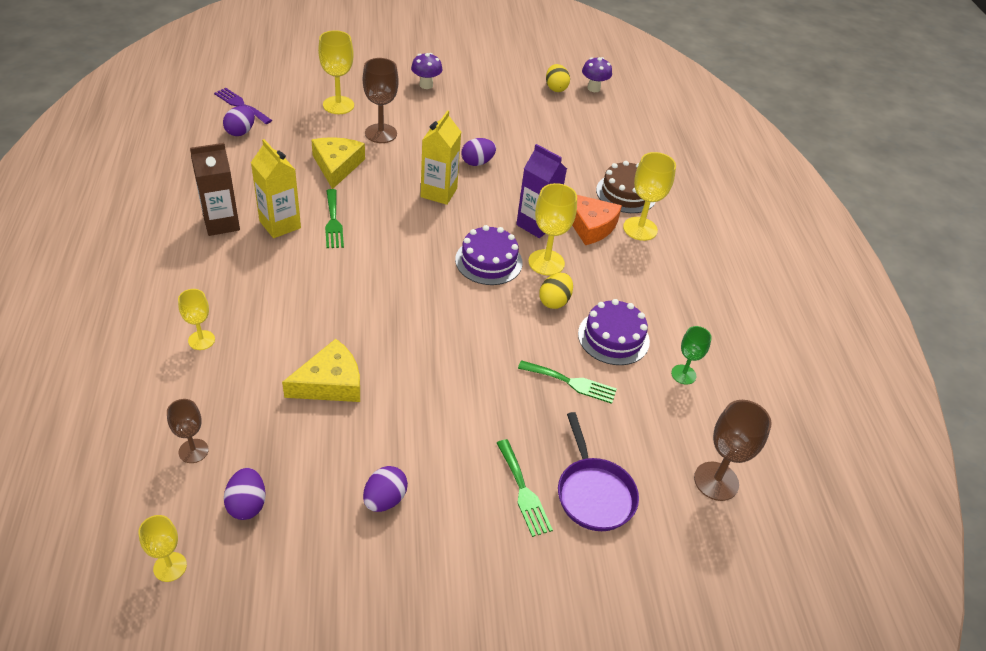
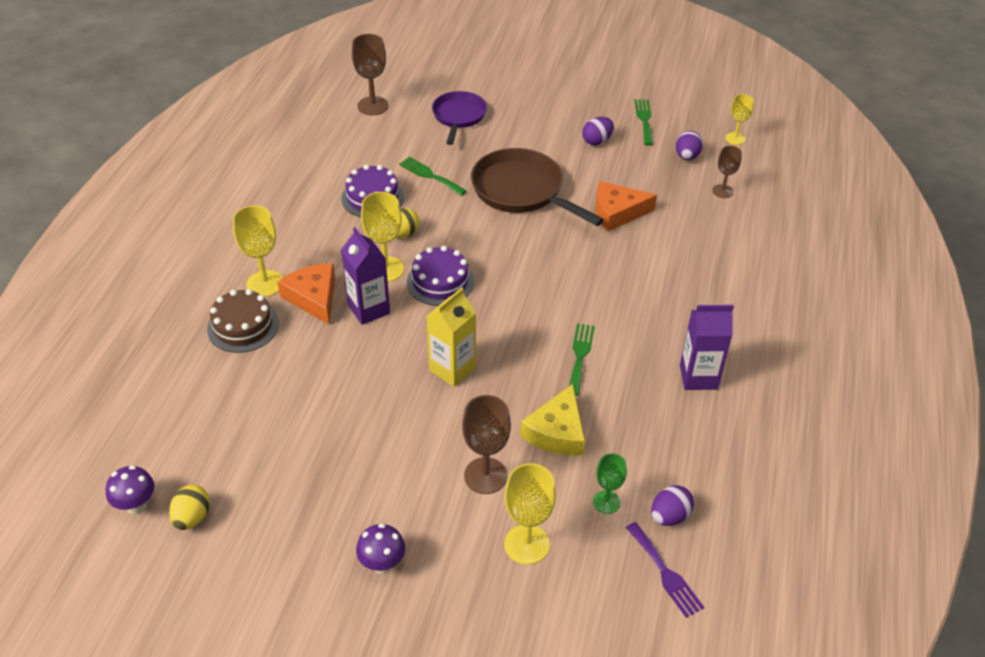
camera: 155 degrees left, 0 degrees up
yellow goblet [178,289,215,350] -> none
brown carton [190,143,240,236] -> purple carton [680,305,734,390]
yellow carton [251,139,301,238] -> none
yellow cheese [282,339,360,402] -> orange cheese [596,181,657,231]
purple egg [461,138,496,166] -> none
green fork [497,439,553,537] -> green fork moved to [635,99,653,145]
green goblet [671,326,712,385] -> green goblet moved to [593,453,627,514]
none -> brown pan [471,148,604,226]

